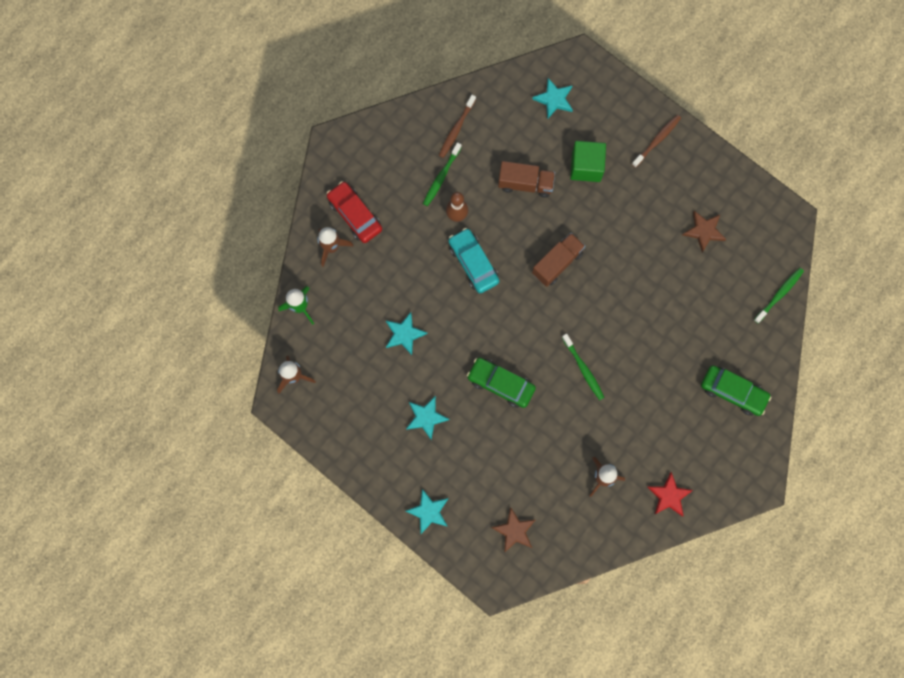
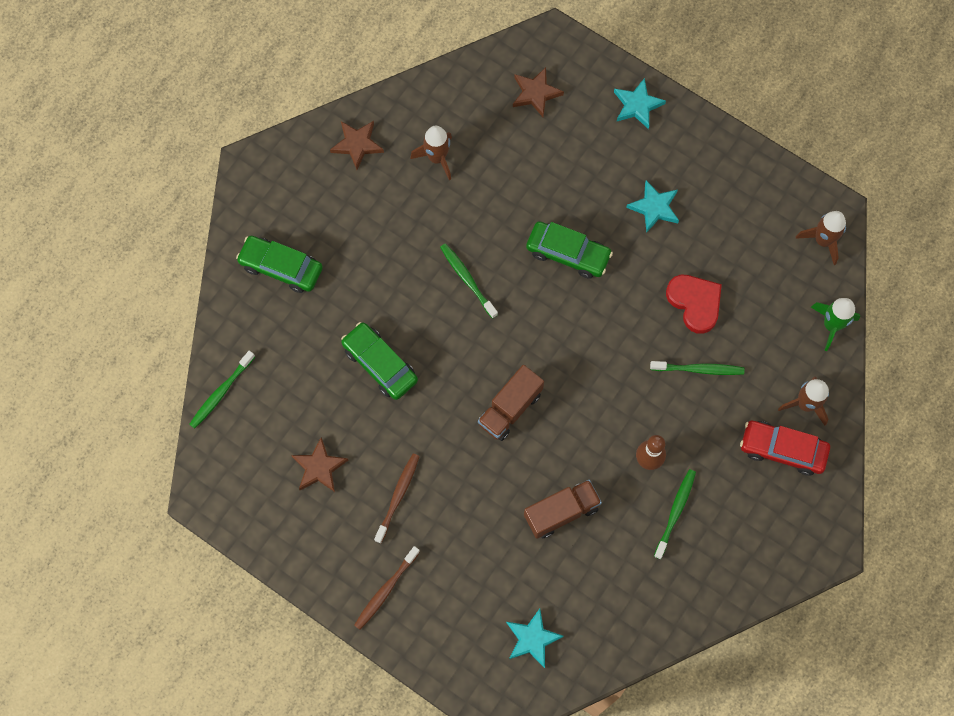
camera: 175 degrees right, 5 degrees down
red car [327,181,382,243] -> red car turned 150 degrees clockwise [740,421,830,476]
turquoise star [386,312,428,355] -> red heart [666,275,722,334]
brown toothbrush [439,95,476,158] -> brown toothbrush moved to [374,454,420,543]
turquoise car [448,228,499,293] -> none
brown truck [498,161,555,198] -> brown truck turned 150 degrees clockwise [524,480,602,539]
green cube [570,141,606,182] -> none
red star [647,472,693,517] -> brown star [330,121,384,170]
none -> green car [341,322,418,400]
none -> green toothbrush [650,361,745,375]

